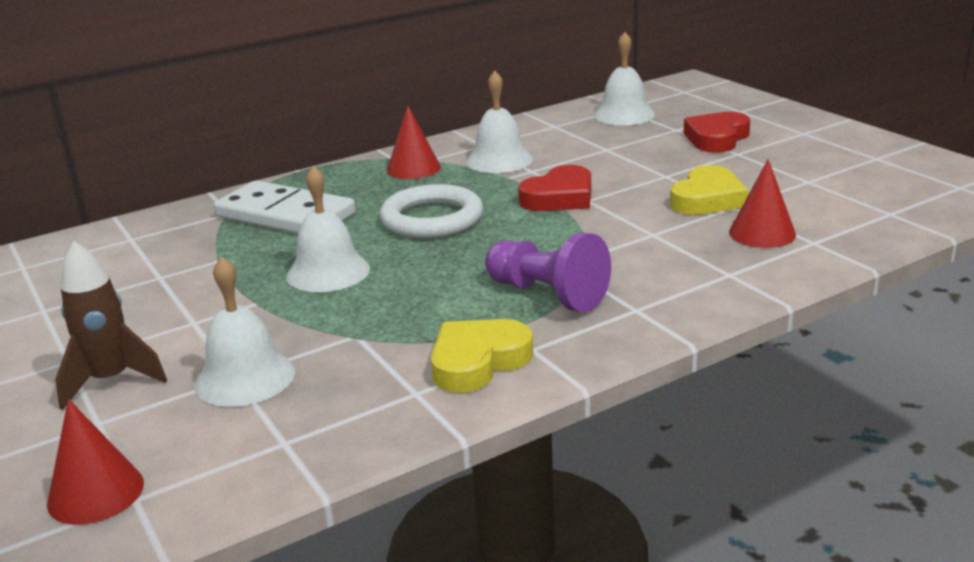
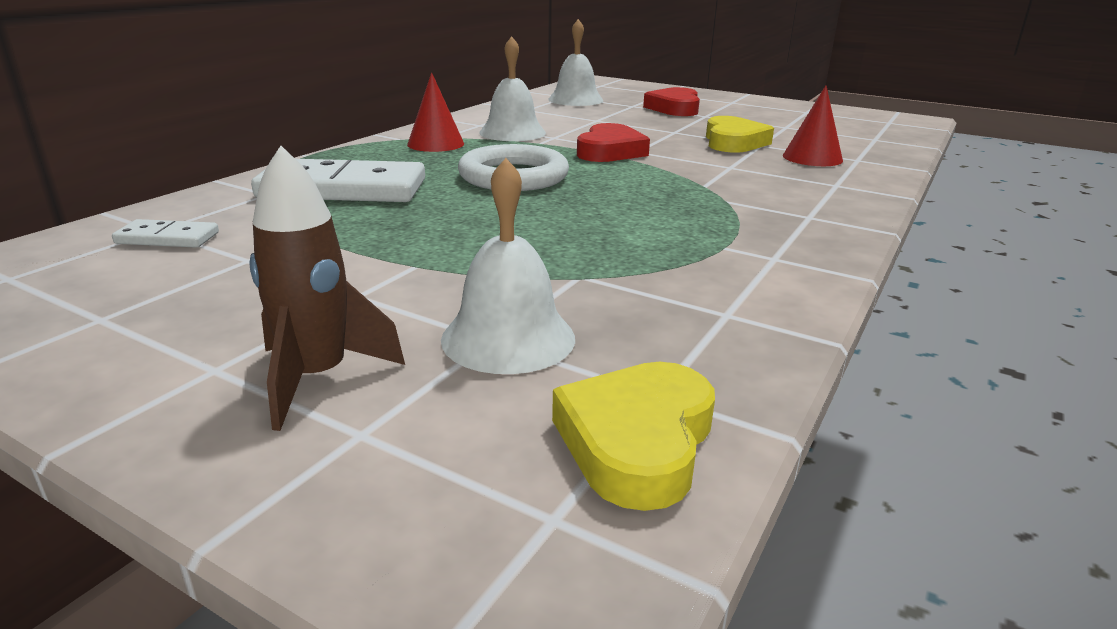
camera: 30 degrees left, 0 degrees up
red cone [47,399,144,525] -> none
white bell [286,166,370,292] -> none
yellow heart [431,319,533,393] -> yellow heart moved to [552,362,715,511]
purple pawn [485,232,611,312] -> none
none -> white domino [112,219,219,248]

